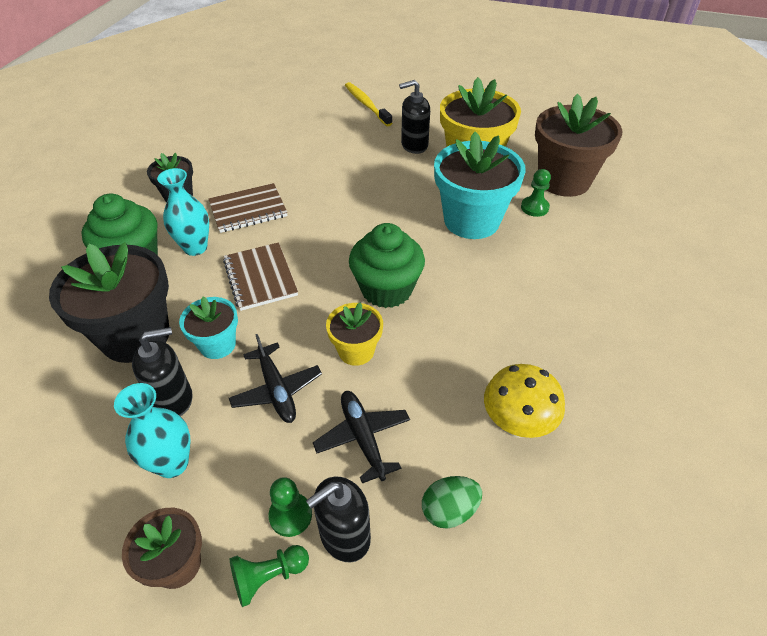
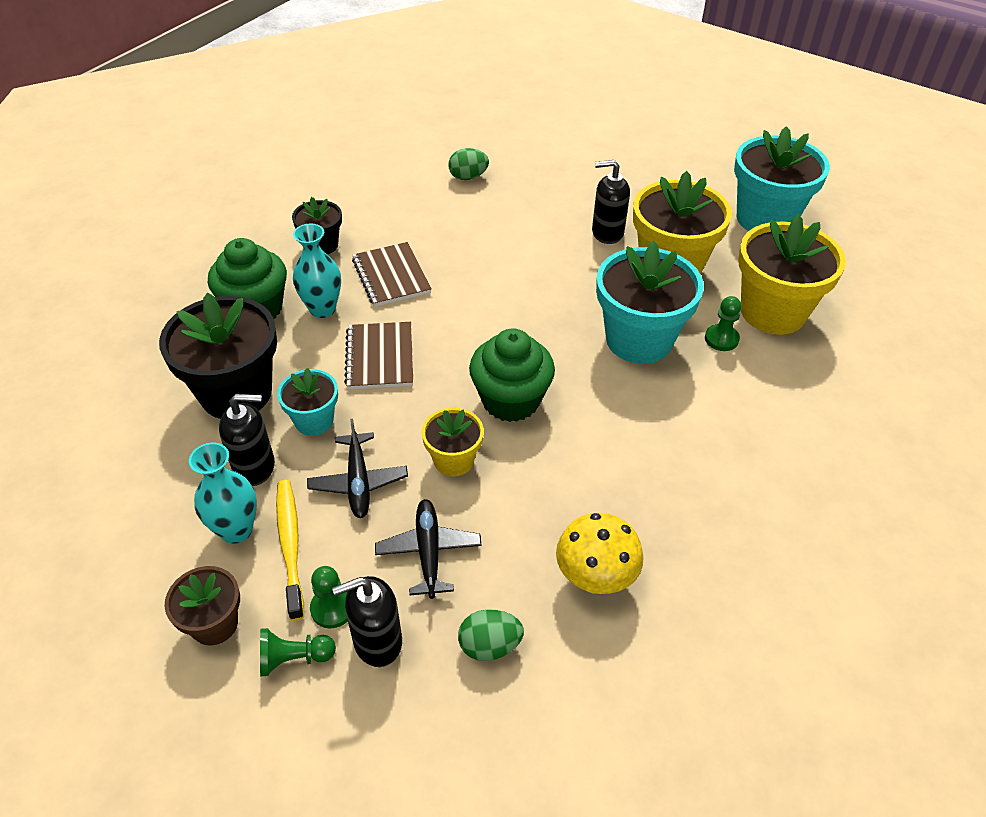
camera: 15 degrees right, 0 degrees up
brown notebook [208,183,288,233] -> brown notebook turned 75 degrees clockwise [352,242,432,307]
yellow toothbrush [345,82,392,126] -> yellow toothbrush moved to [276,480,304,621]
brown flower pot [535,94,622,197] -> yellow flower pot [738,214,846,335]
none -> green egg [448,148,489,180]
none -> turquoise flower pot [734,126,830,231]

